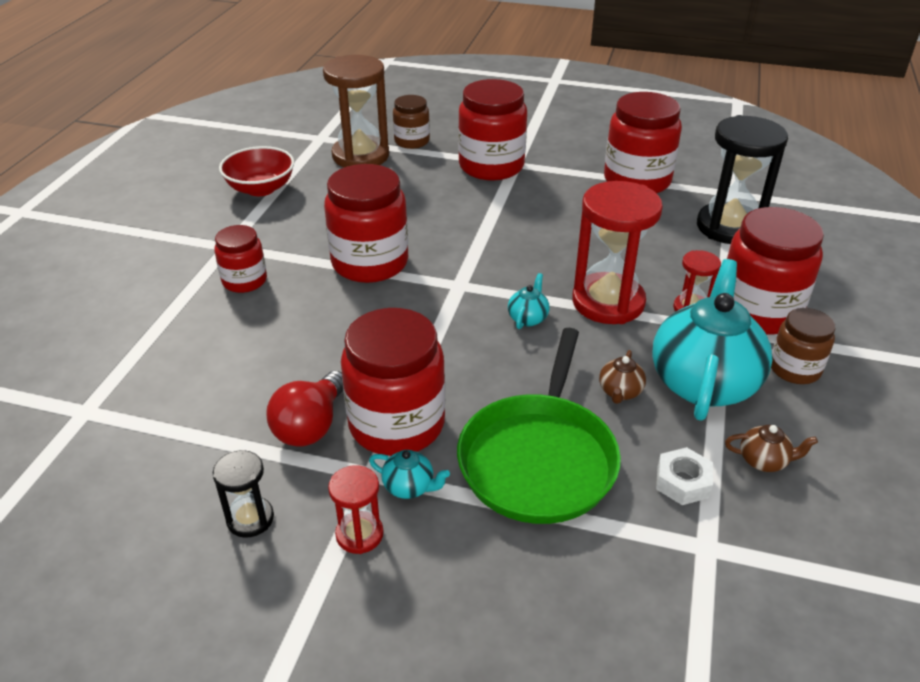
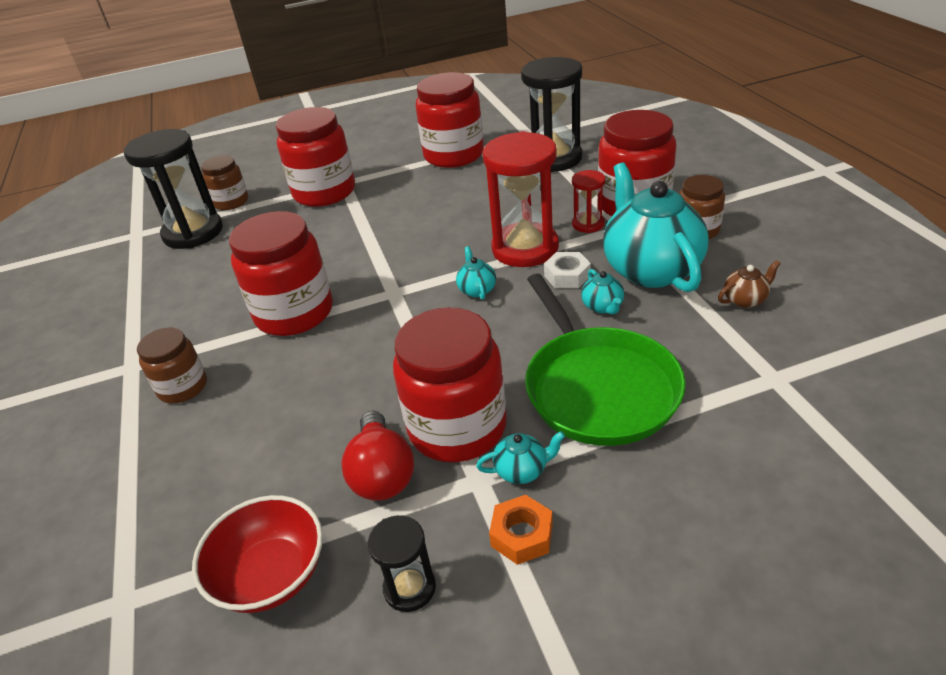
camera: 30 degrees left, 0 degrees up
red jar [214,225,267,293] -> brown jar [137,328,207,403]
red bowl [219,146,295,196] -> red bowl moved to [192,495,323,613]
brown hourglass [323,55,389,167] -> black hourglass [124,129,223,249]
red hourglass [328,465,383,554] -> orange nut [489,495,553,565]
brown teapot [599,350,646,404] -> turquoise teapot [581,269,624,315]
white nut [656,447,713,505] -> white nut moved to [544,252,591,288]

